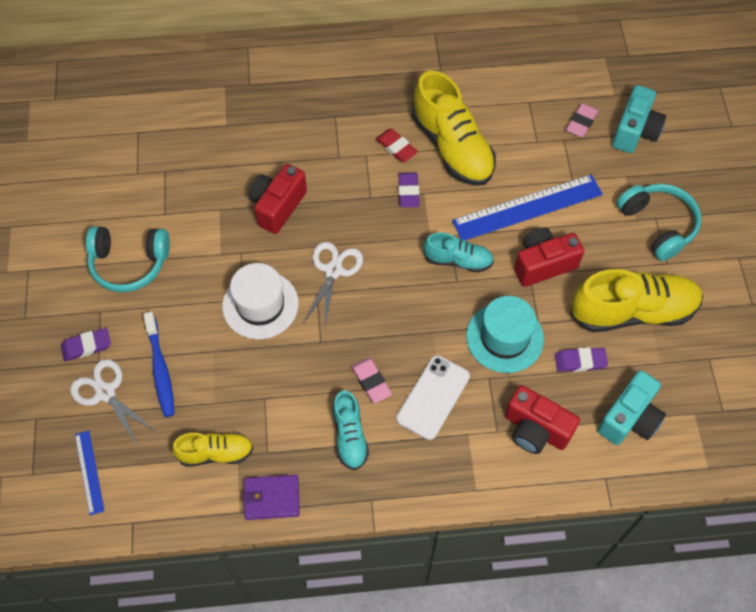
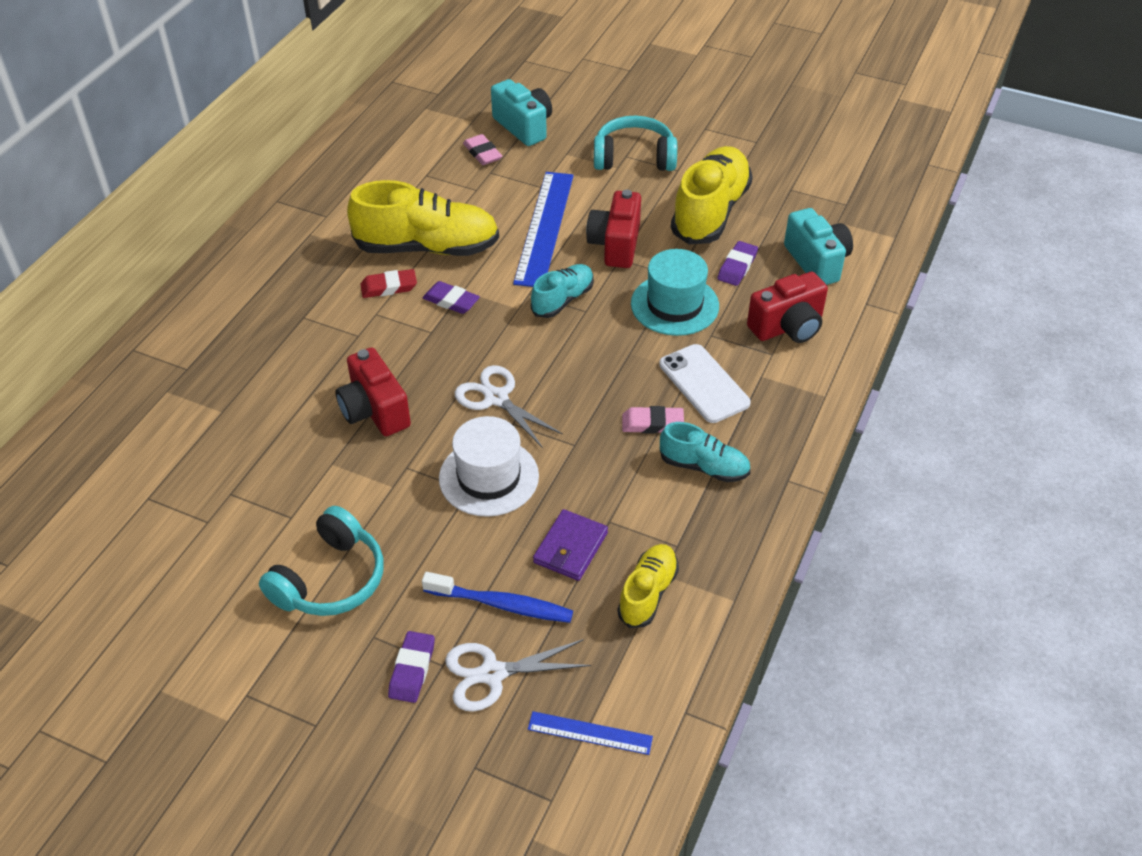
camera: 60 degrees left, 15 degrees down
purple wallet [242,475,300,520] -> purple wallet moved to [533,509,608,581]

